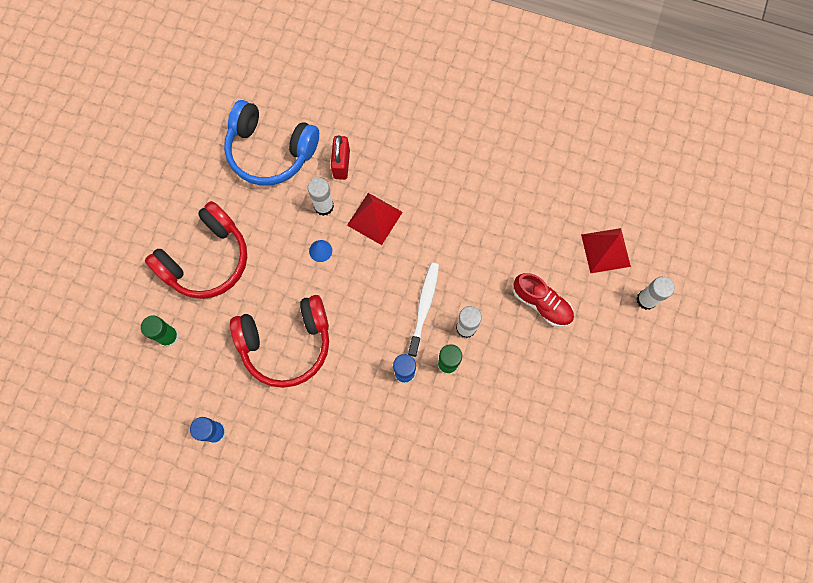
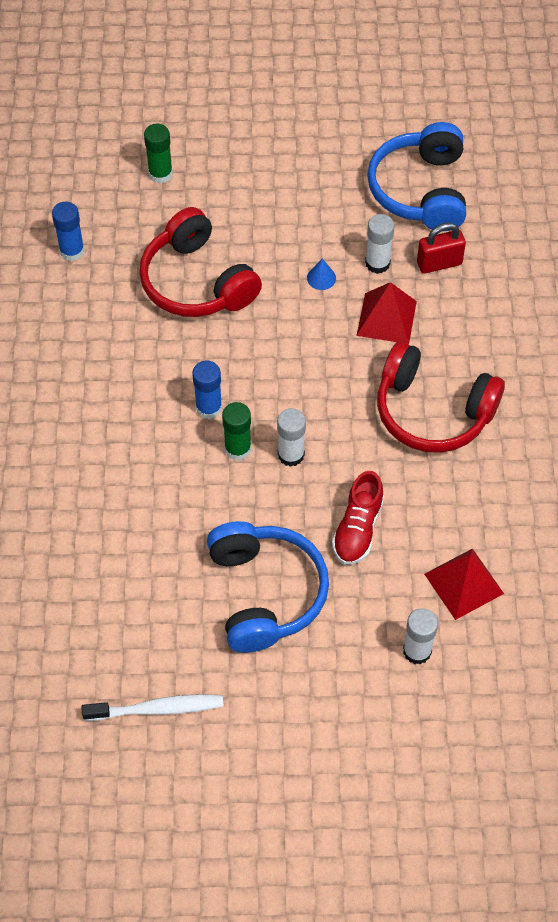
camera: 70 degrees right, 15 degrees down
red headphones [145,201,247,299] -> red headphones moved to [377,341,505,453]
white toothbrush [408,263,439,357] -> white toothbrush moved to [82,694,224,721]
none -> blue headphones [207,521,329,653]

